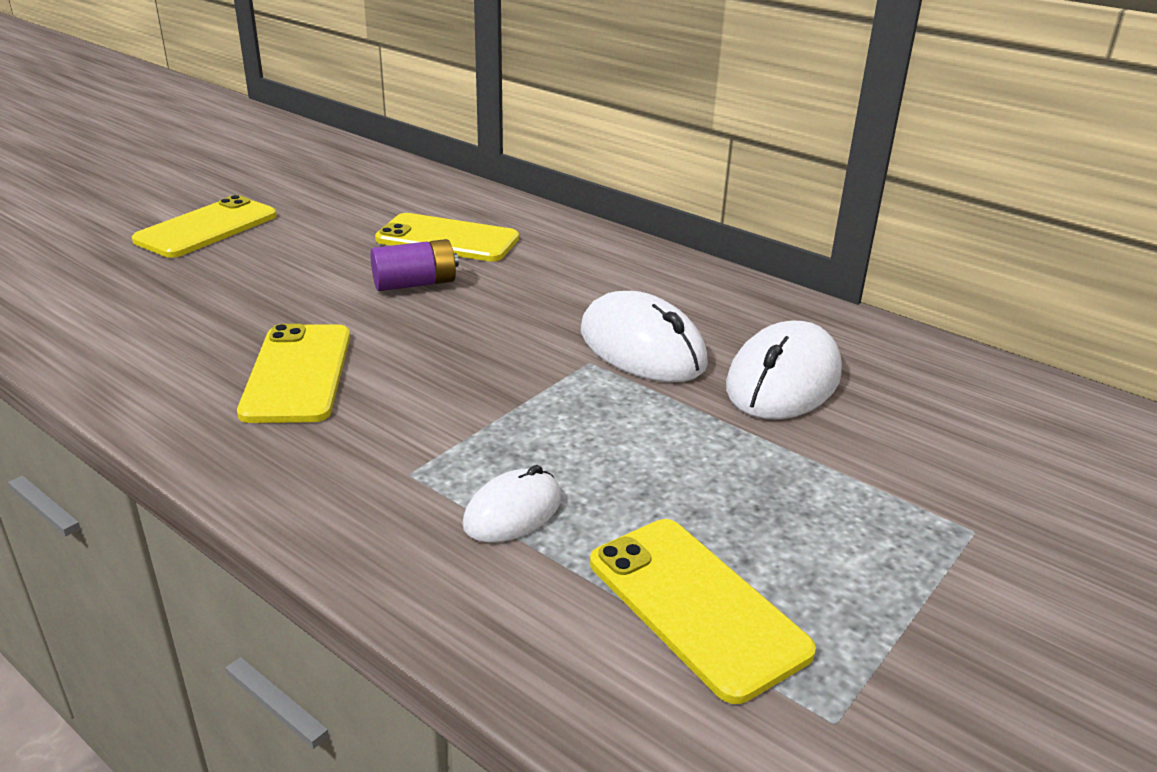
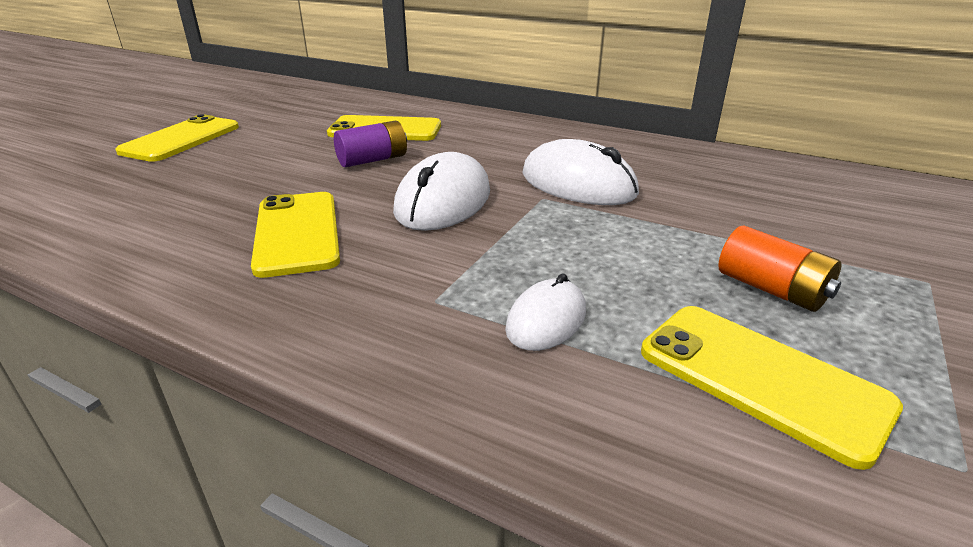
camera: 10 degrees left, 0 degrees up
white mouse [726,321,842,420] -> white mouse moved to [393,152,490,231]
none -> orange battery [718,226,842,312]

